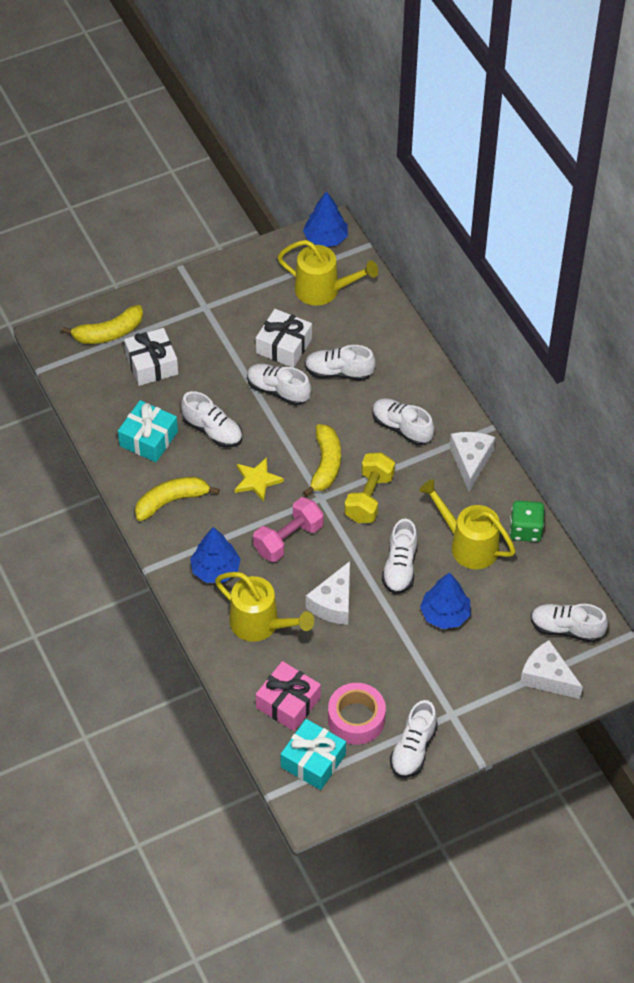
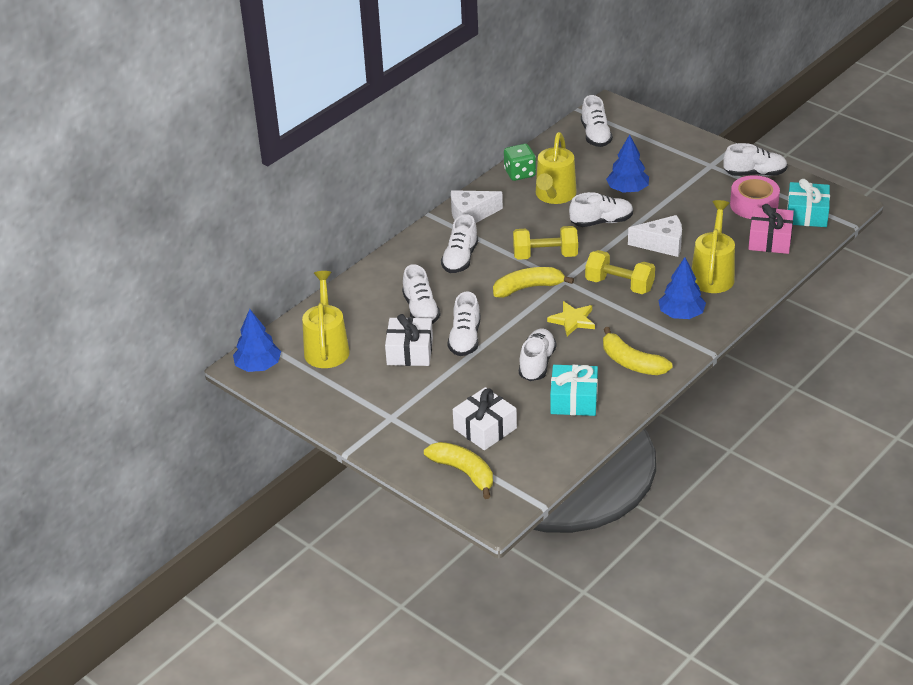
camera: 110 degrees left, 15 degrees down
pink dumbbell [253,497,324,562] -> yellow dumbbell [585,250,655,294]
white cheese [520,640,583,699] -> none

